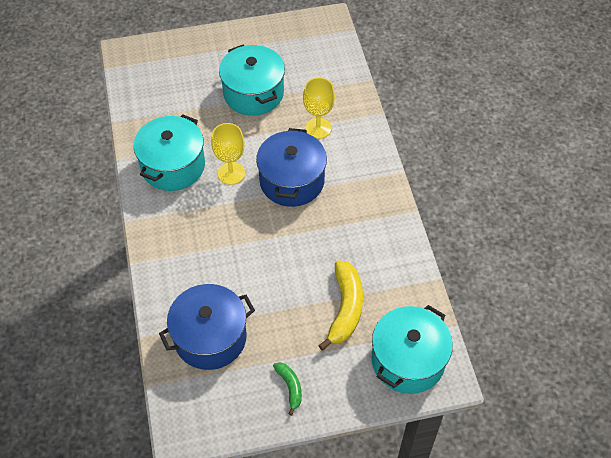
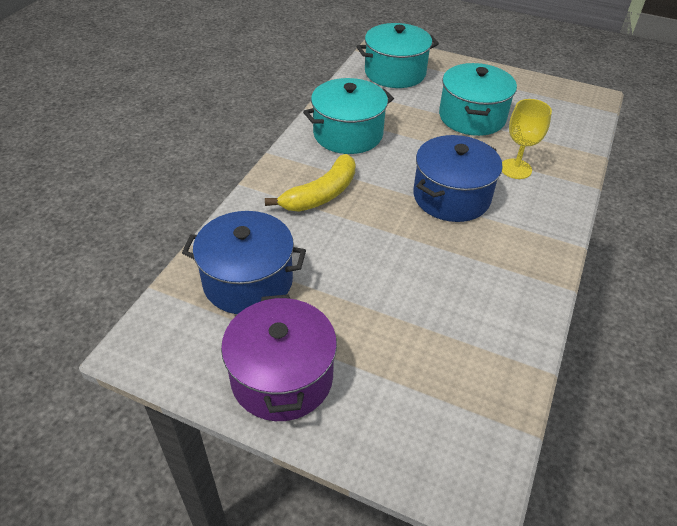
camera: 35 degrees right, 10 degrees down
yellow goblet [211,123,245,185] -> none
green banana [273,362,302,416] -> purple pot [221,294,337,421]
yellow banana [318,260,363,351] -> yellow banana moved to [265,154,356,212]
turquoise pot [372,305,453,394] -> turquoise pot moved to [357,23,439,88]

